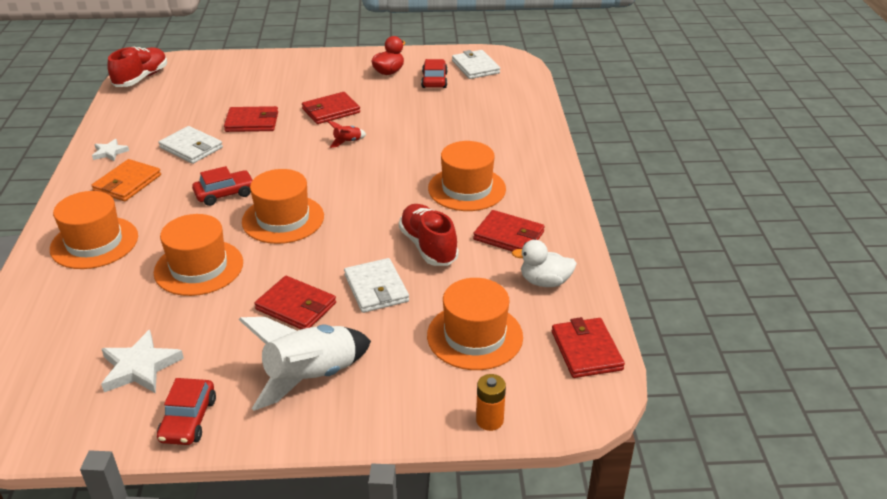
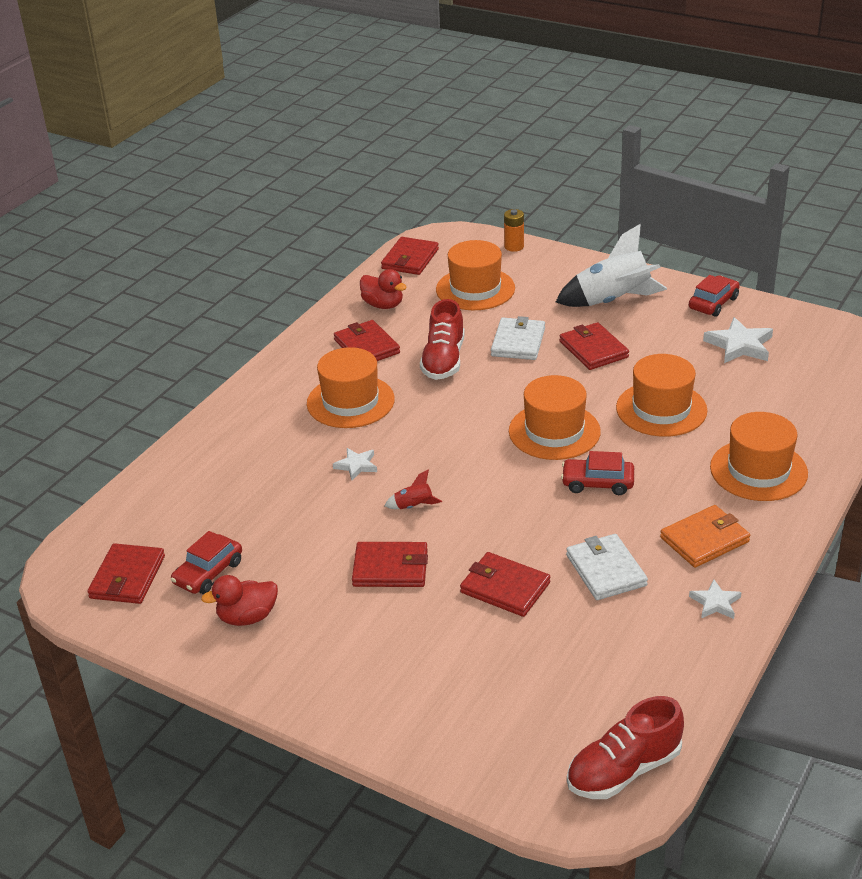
camera: 145 degrees left, 0 degrees up
white wallet [452,50,500,79] -> red wallet [87,543,165,604]
white duck [512,240,577,287] -> red duck [360,269,407,309]
none -> white star [333,448,377,480]

